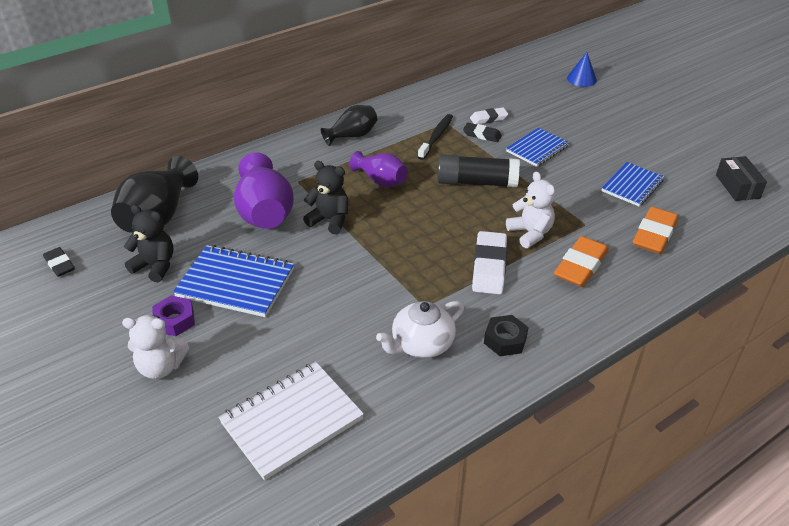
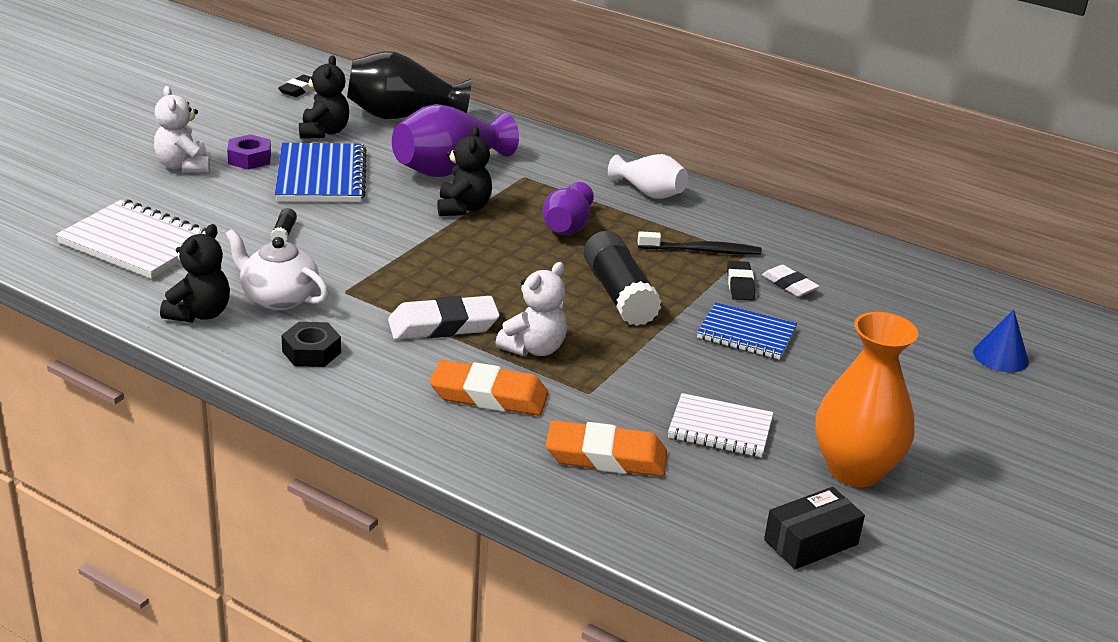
camera: 65 degrees right, 10 degrees down
black vase [321,105,378,146] -> white vase [608,154,688,199]
blue notebook [601,162,664,206] -> white notebook [668,393,773,457]
none -> black teddy bear [160,224,230,323]
none -> black glue stick [271,208,297,241]
none -> orange vase [815,312,918,487]

